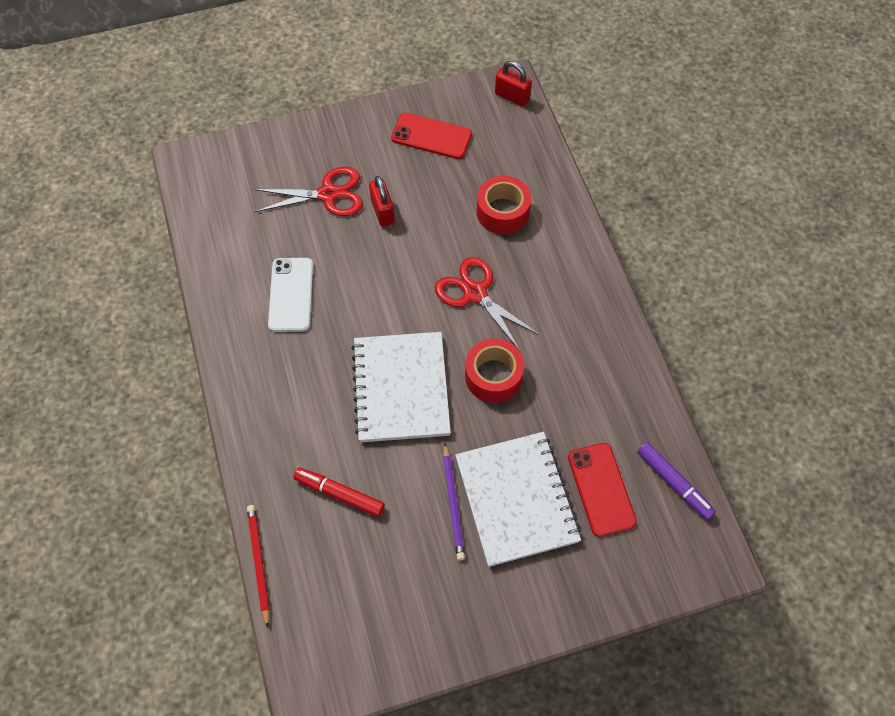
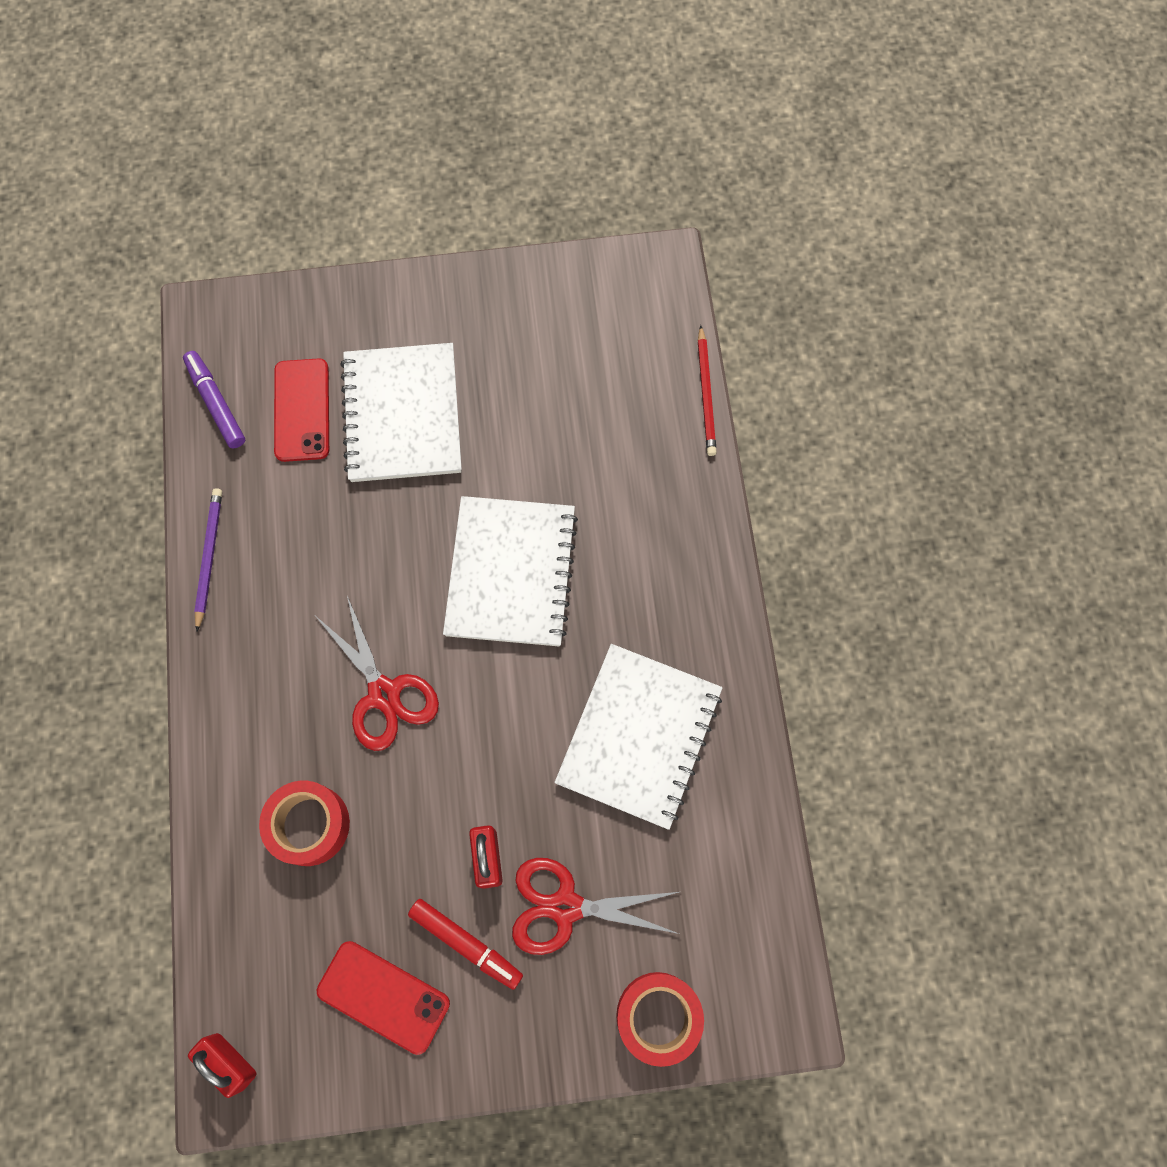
camera: 170 degrees left, 10 degrees up
white phone [268,258,313,332] -> white notebook [555,644,723,830]
red marker [293,468,385,517] -> red marker moved to [408,899,523,990]
purple pencil [443,443,465,560] -> purple pencil moved to [194,488,222,631]
red tape [465,338,525,403] -> red tape moved to [616,972,704,1067]

